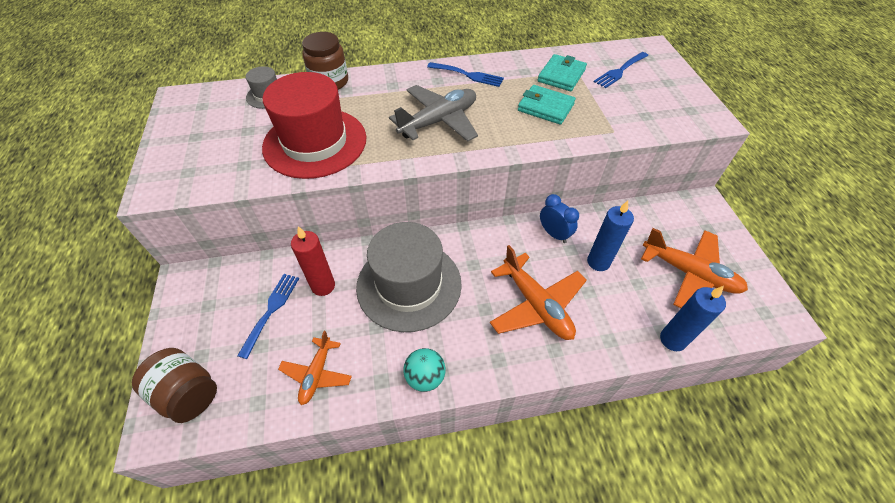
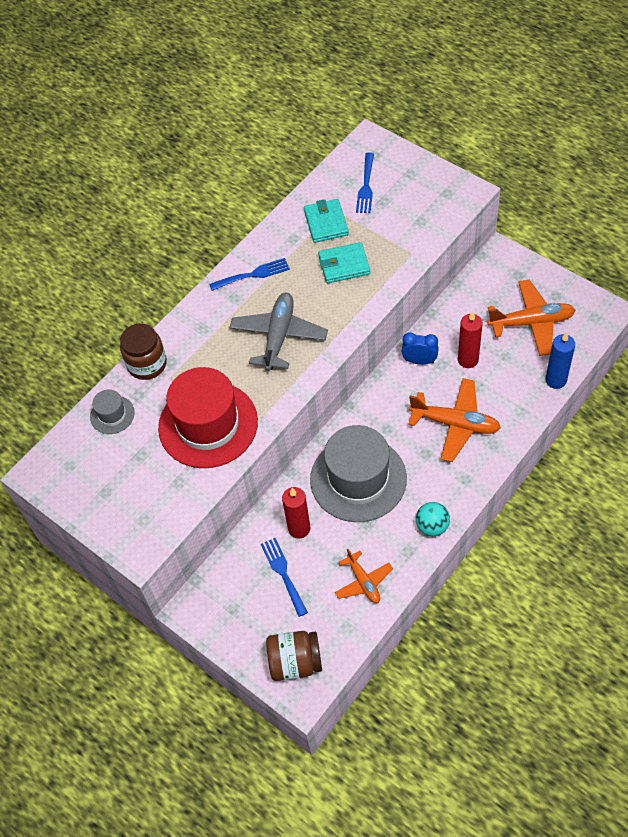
camera: 35 degrees left, 5 degrees up
blue candle [587,201,634,271] -> red candle [458,311,483,368]

